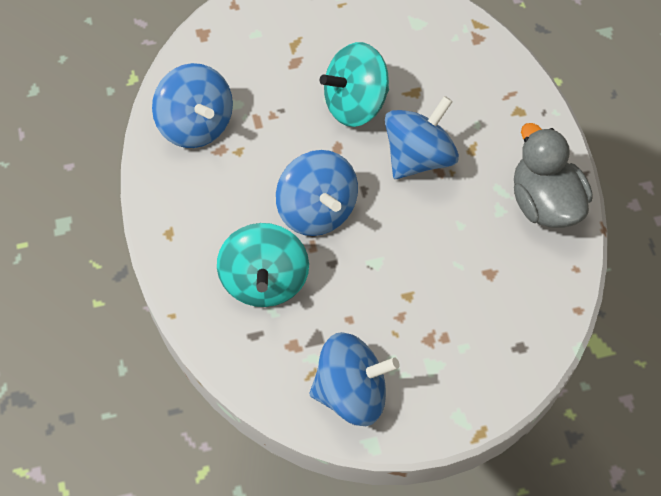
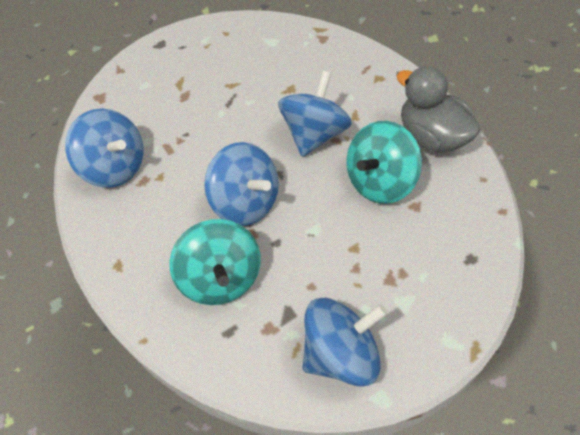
camera: 15 degrees left, 5 degrees down
turquoise spinning top [320,42,389,127] -> turquoise spinning top moved to [346,121,422,204]

